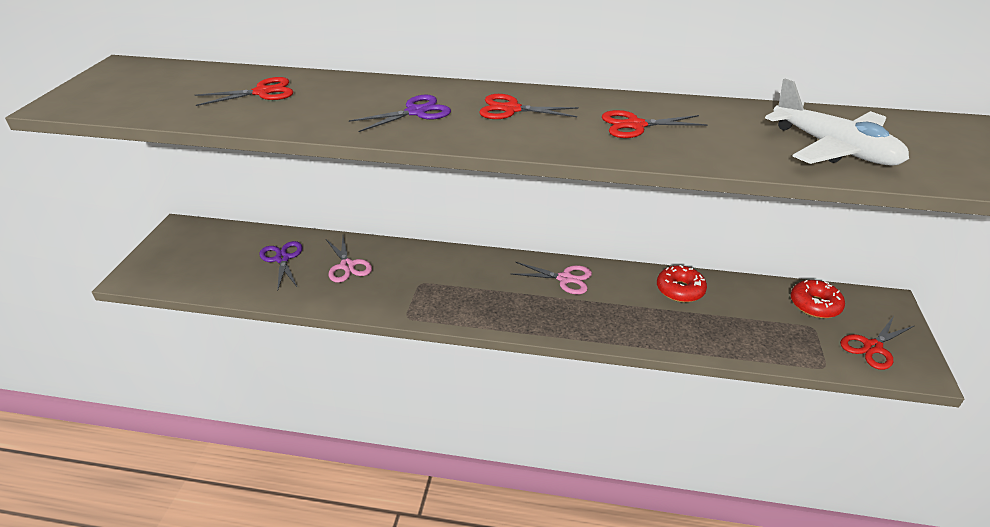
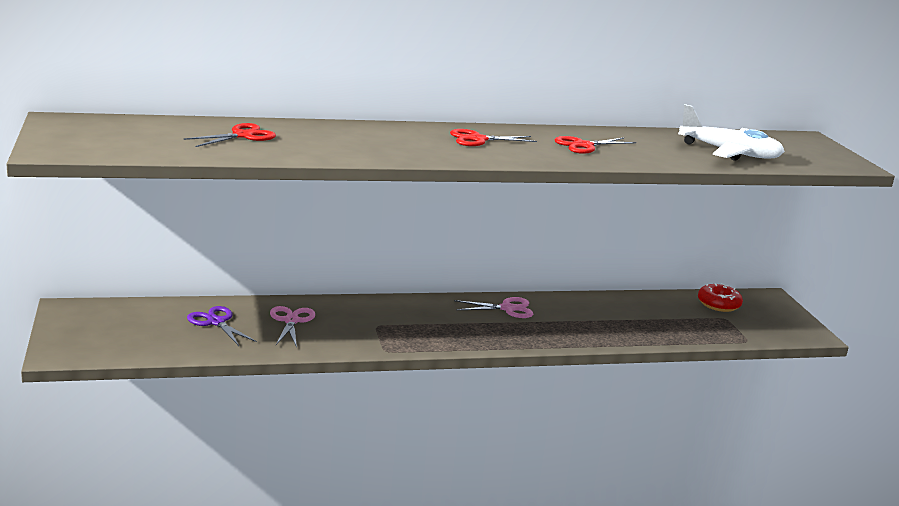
camera: 25 degrees left, 15 degrees down
pink scissors [326,237,372,283] -> pink scissors turned 135 degrees counterclockwise [270,306,315,348]
purple scissors [349,95,451,132] -> none
red donut [657,265,707,302] -> none
red scissors [840,316,914,370] -> none

